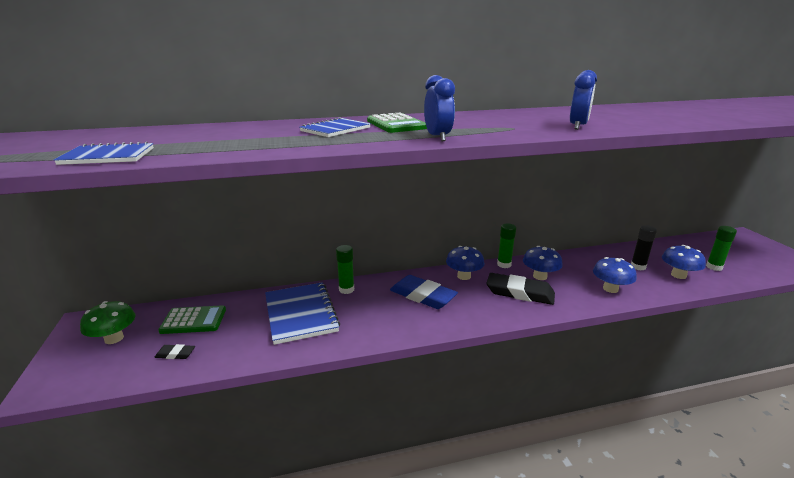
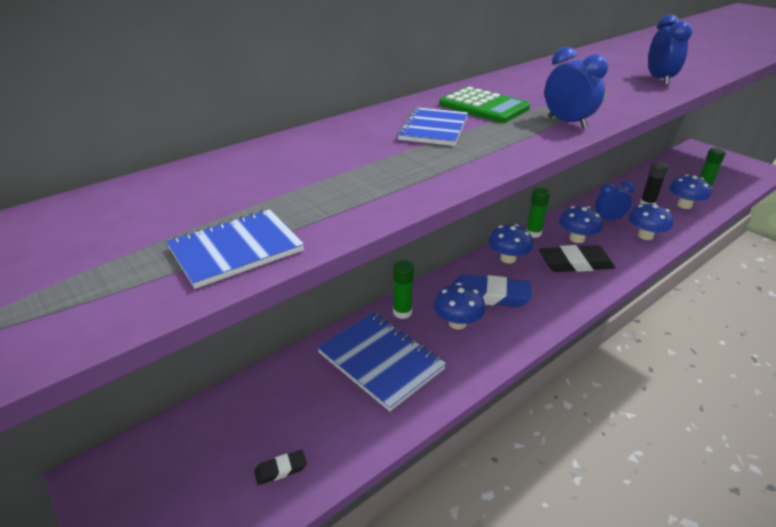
camera: 25 degrees left, 10 degrees up
green mushroom [80,301,136,344] -> none
green calculator [158,305,226,334] -> none
none -> blue mushroom [434,283,486,330]
none -> blue clock [595,182,634,220]

